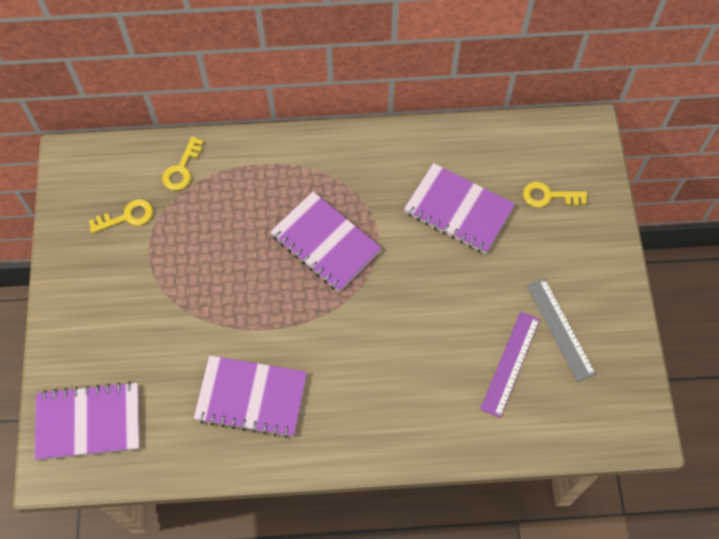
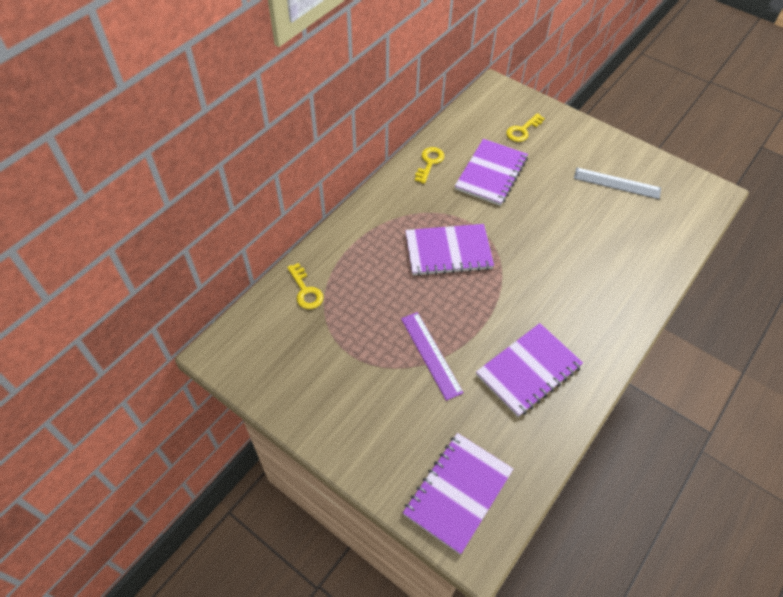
camera: 50 degrees left, 10 degrees down
yellow key [89,199,153,233] -> yellow key moved to [415,147,445,184]
purple notebook [404,163,515,254] -> purple notebook turned 45 degrees counterclockwise [455,139,528,206]
purple ruler [480,312,540,418] -> purple ruler moved to [401,312,464,401]

